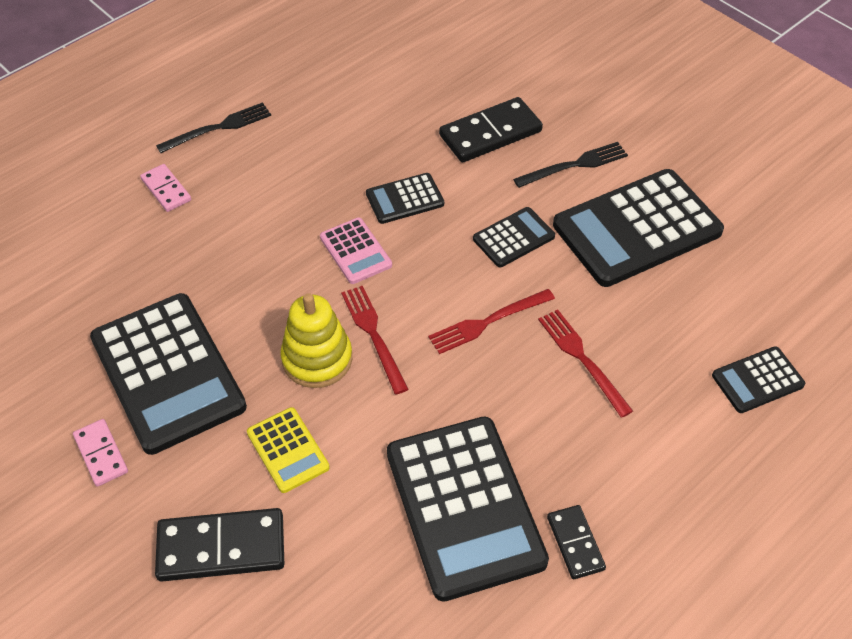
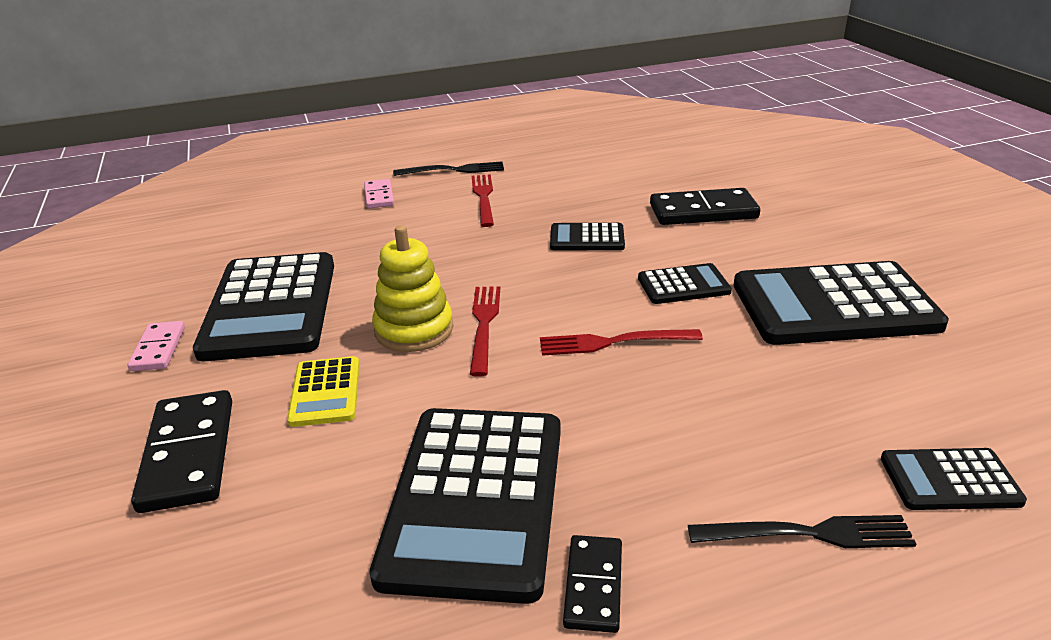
camera: 25 degrees right, 20 degrees down
black domino [155,508,284,582] -> black domino turned 60 degrees clockwise [131,390,232,513]
pink calculator [320,217,392,284] -> none
black fork [513,142,628,188] -> black fork moved to [688,515,916,548]
red fork [538,309,633,418] -> red fork moved to [472,174,494,227]

